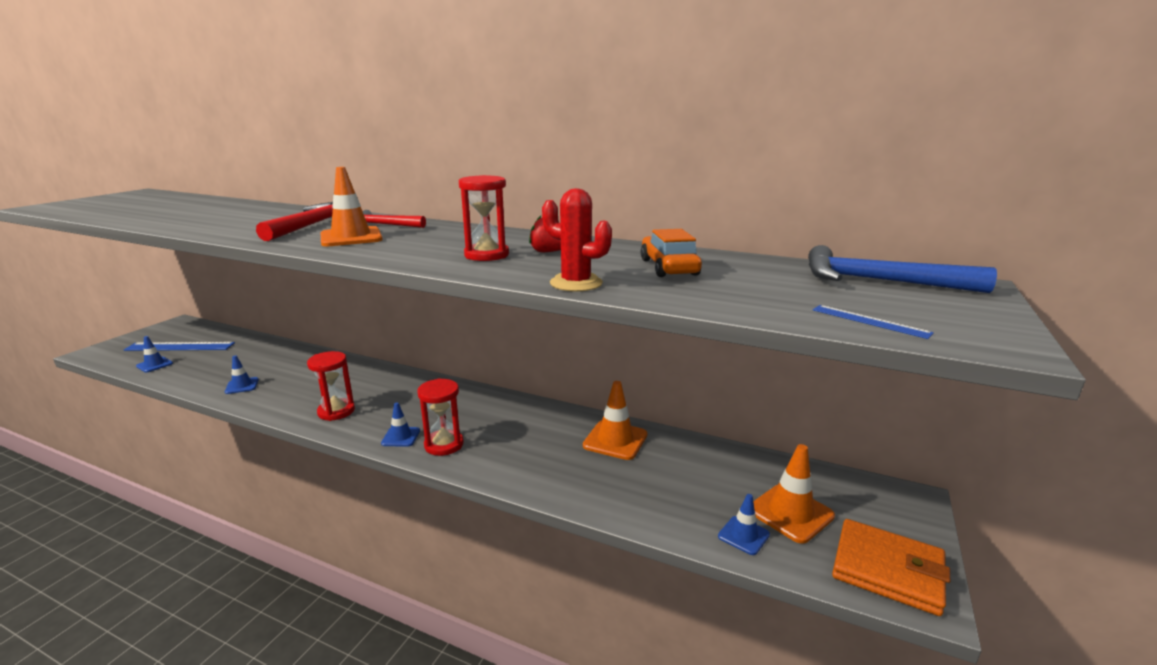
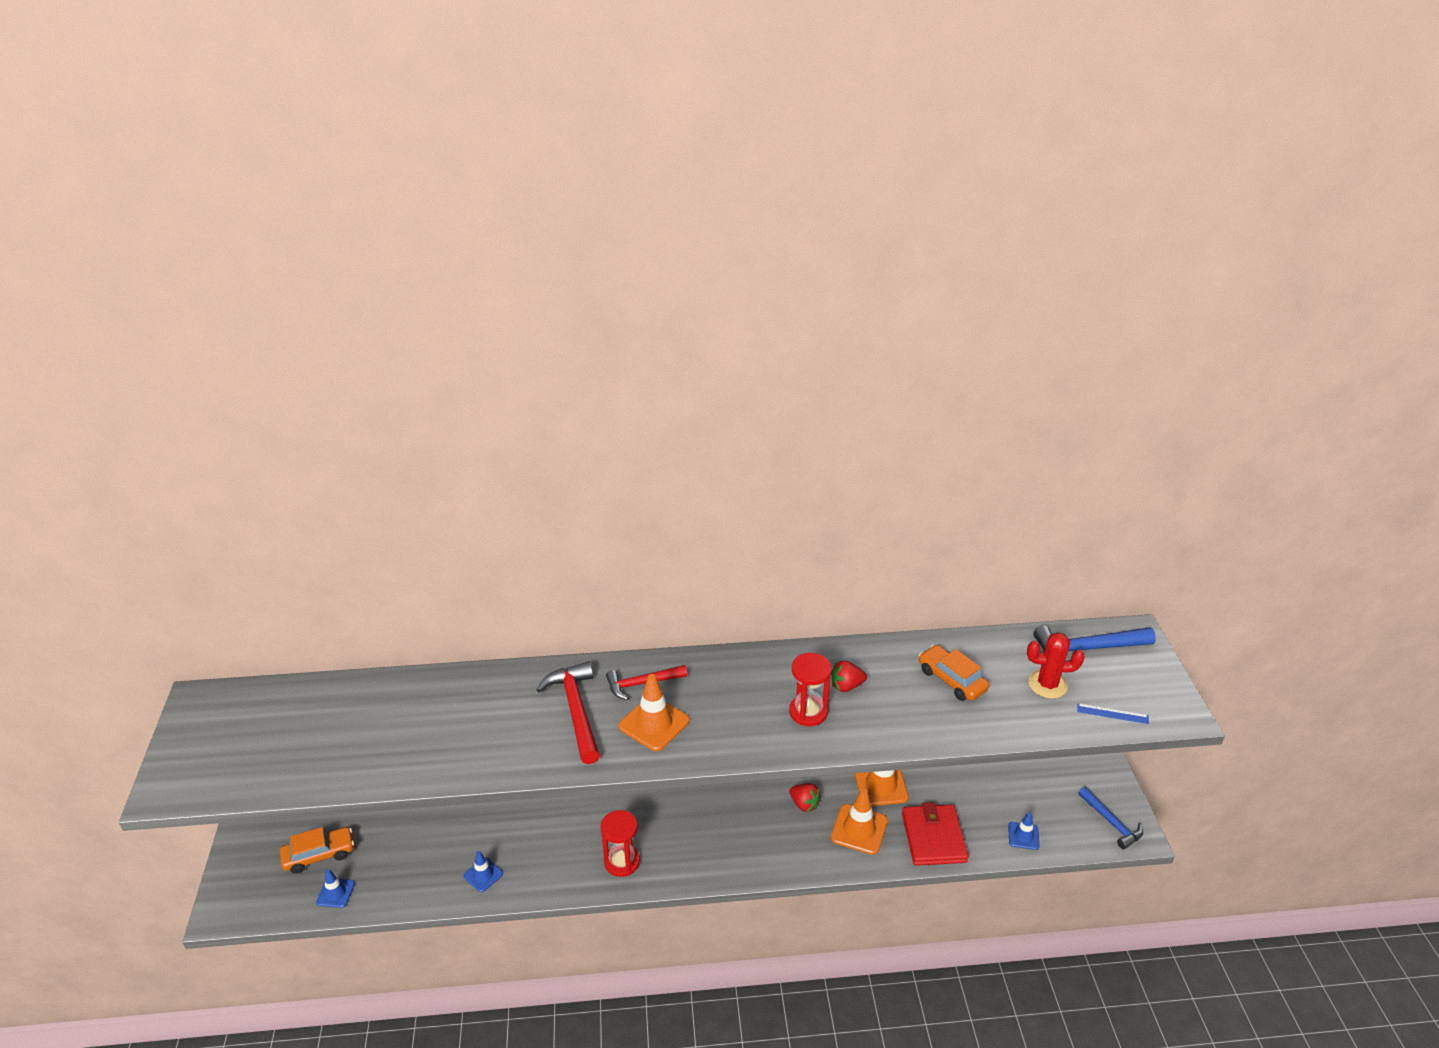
camera: 30 degrees left, 15 degrees up
blue ruler [124,342,235,351] -> orange car [280,827,354,874]
blue traffic cone [381,403,420,447] -> none
red hourglass [417,378,464,456] -> none
red cactus [542,188,612,292] -> red cactus moved to [1027,632,1085,699]
orange traffic cone [753,444,835,544] -> orange traffic cone moved to [831,789,888,855]
orange wallet [832,519,950,616] -> blue hammer [1079,787,1143,849]
none -> red strawberry [789,783,821,812]
none -> red wallet [902,802,968,866]

